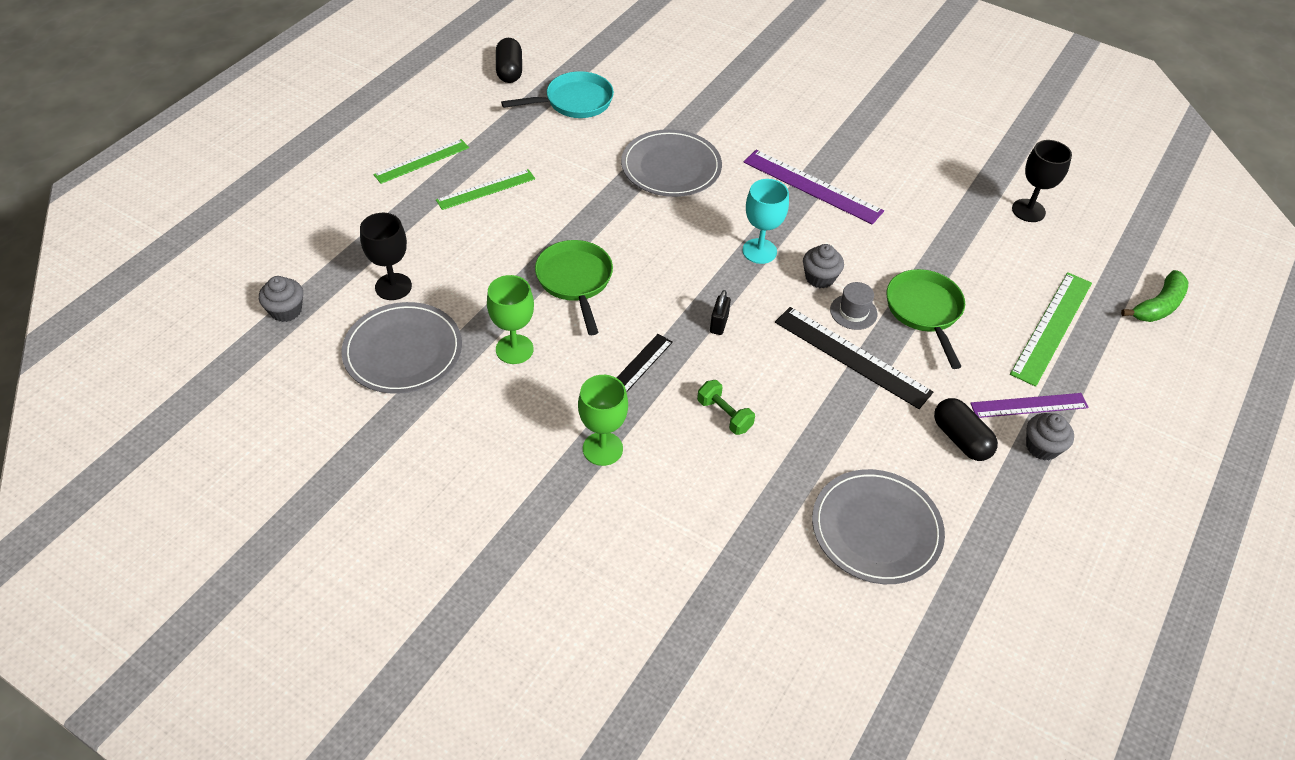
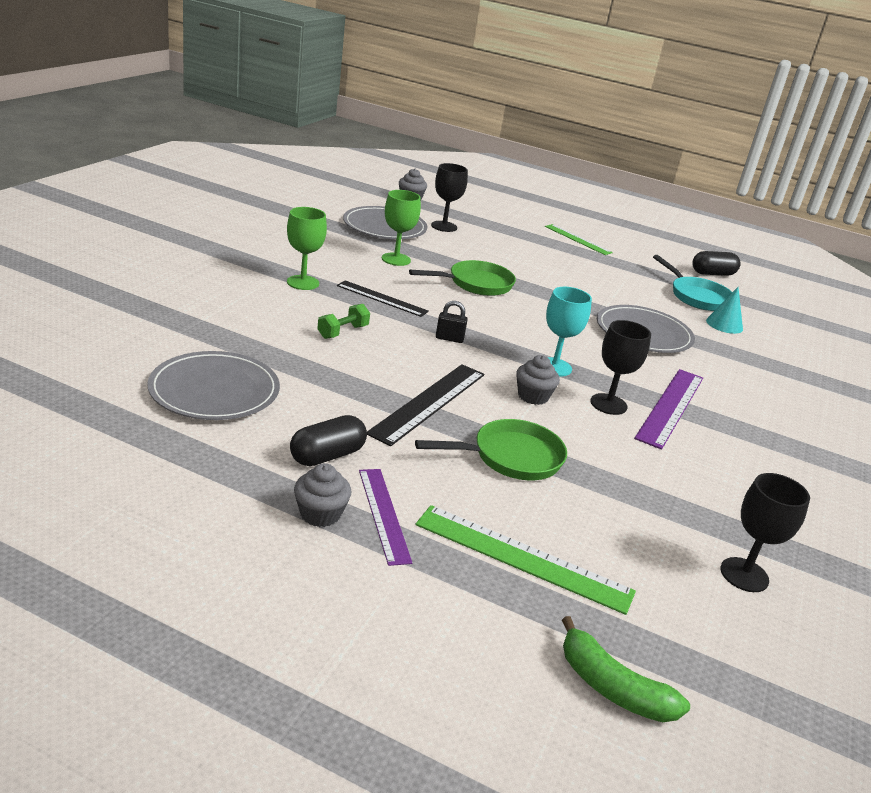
camera: 80 degrees right, 20 degrees down
green ruler [436,169,535,210] -> none
grey hat [830,282,878,330] -> none
none -> black goblet [590,320,651,415]
none -> turquoise cone [706,287,743,334]

